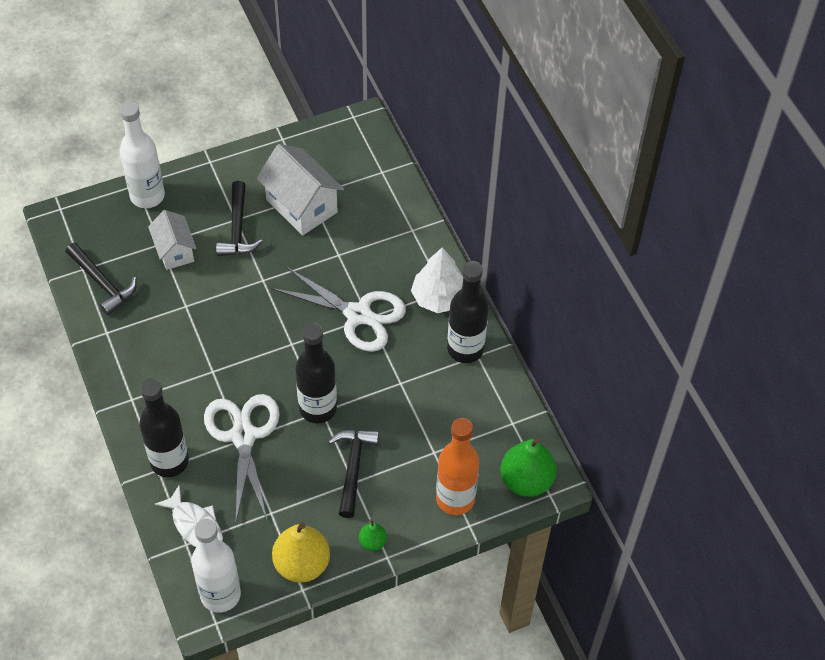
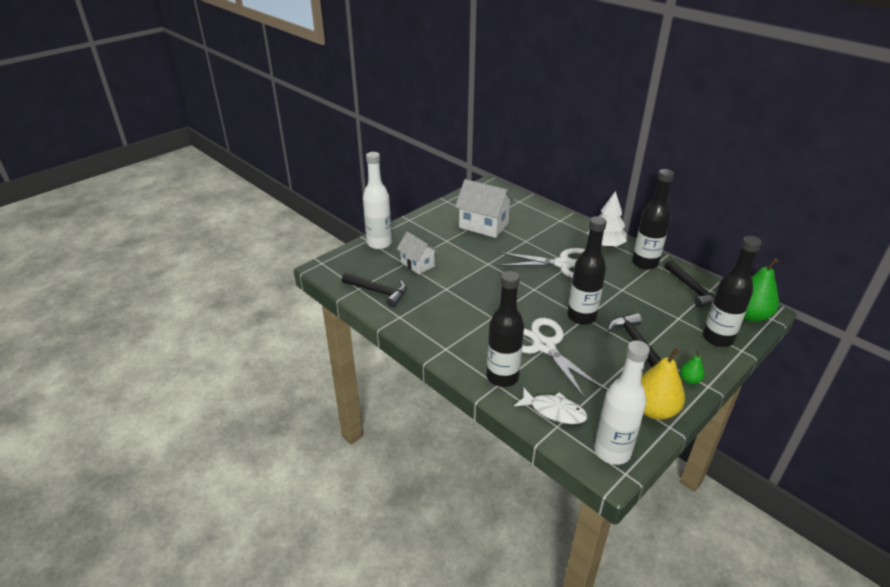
camera: 20 degrees left, 20 degrees down
black hammer [216,181,263,256] -> black hammer moved to [665,260,716,308]
orange bottle [436,418,480,515] -> black bottle [703,236,762,347]

